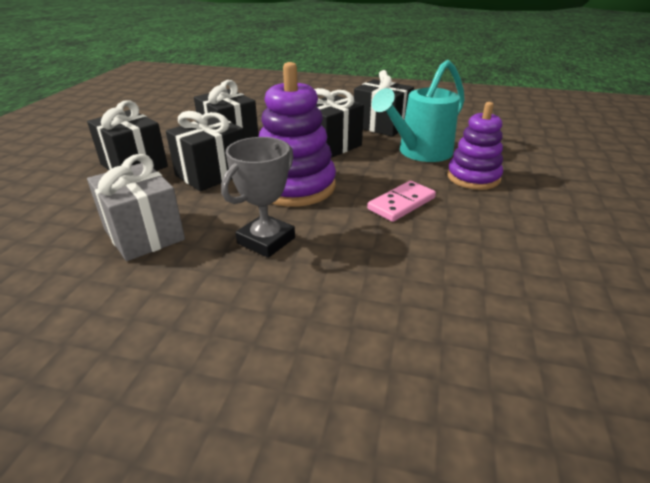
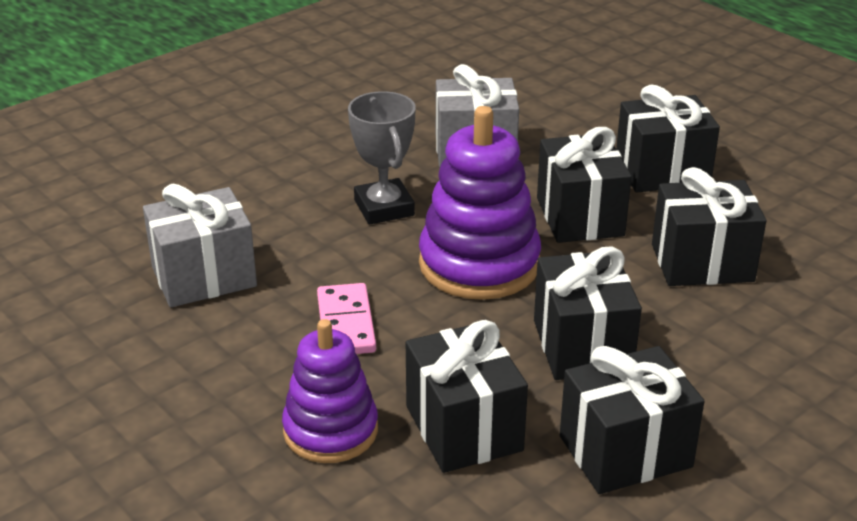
camera: 125 degrees right, 0 degrees up
turquoise watering can [372,60,465,162] -> black gift [406,320,528,473]
none -> grey gift [143,184,257,307]

